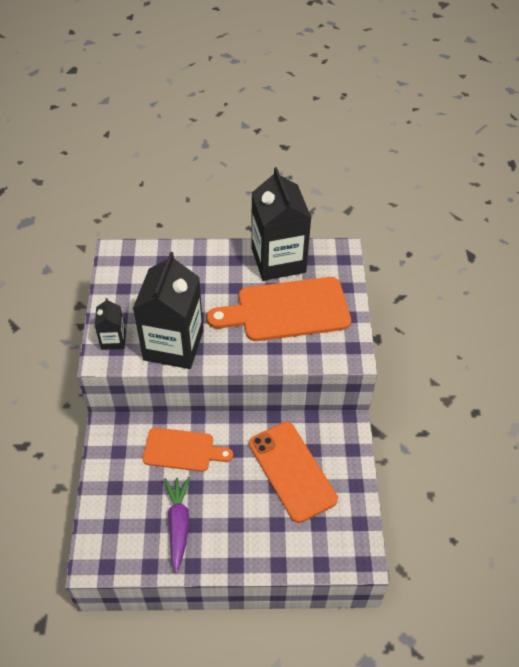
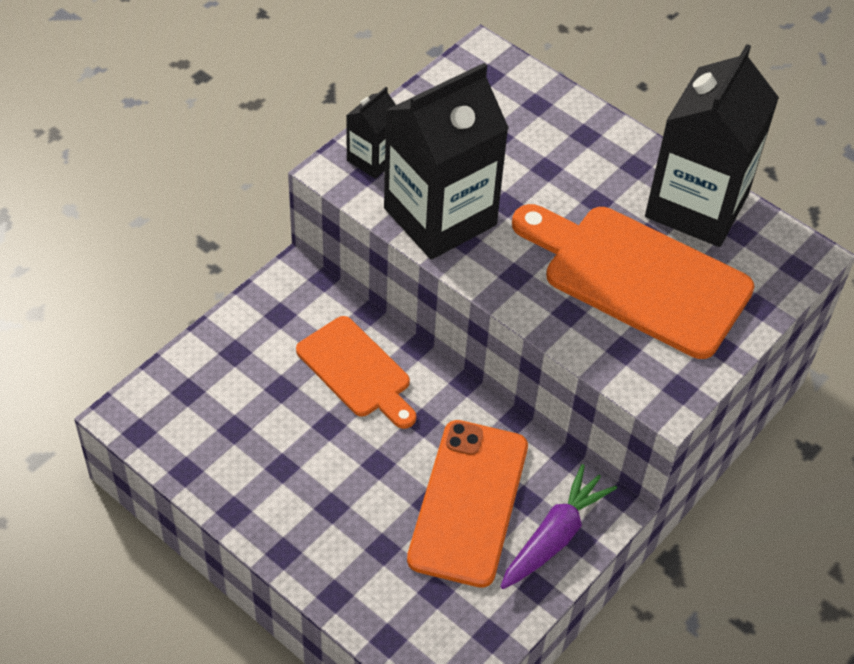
camera: 40 degrees right, 0 degrees up
purple carrot [164,477,190,572] -> purple carrot moved to [500,464,617,589]

